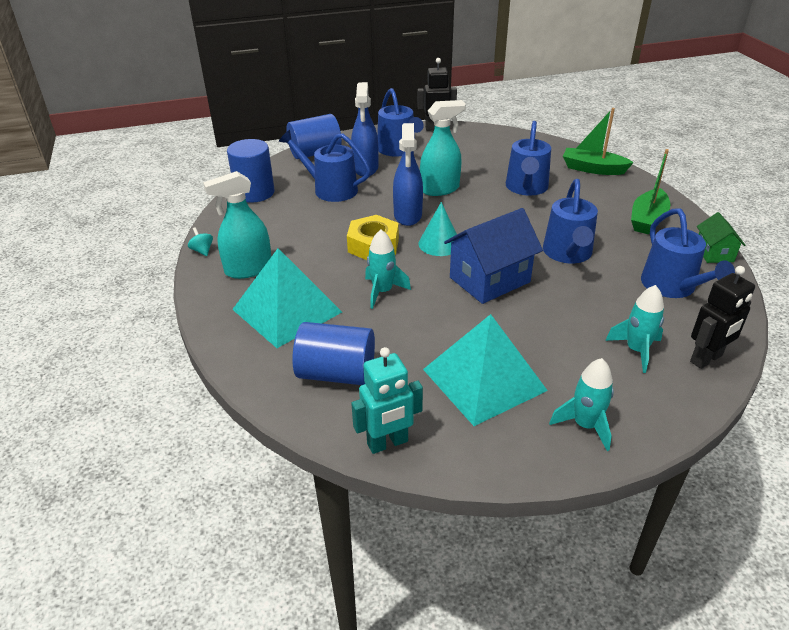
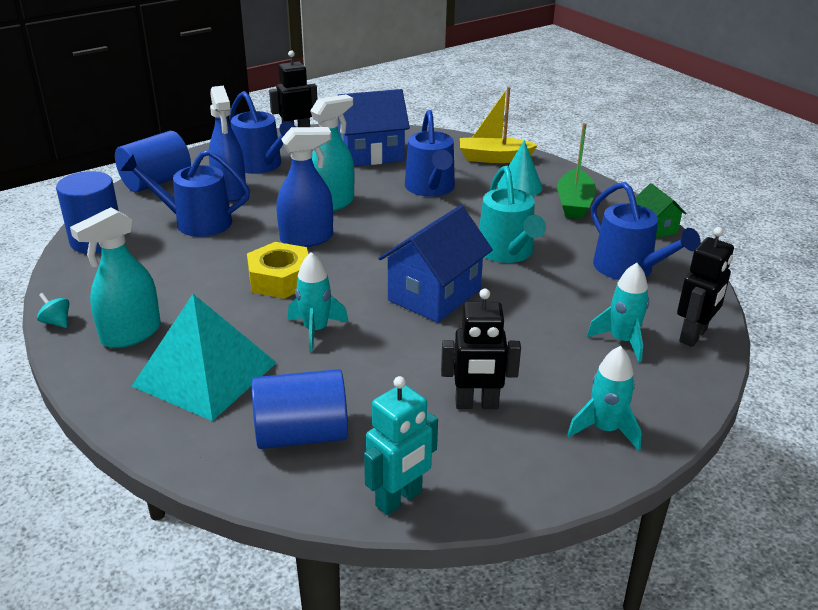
camera: 20 degrees left, 5 degrees down
blue spray bottle [393,123,423,226] -> blue spray bottle turned 90 degrees counterclockwise [276,127,333,247]
turquoise cone [418,202,457,256] -> turquoise cone moved to [498,140,543,196]
turquoise pyramid [423,314,548,426] -> black robot [441,289,521,409]
blue watering can [543,179,598,263] -> turquoise watering can [479,166,546,263]
green boat [563,108,634,175] -> yellow boat [460,87,538,163]
none -> blue house [338,89,410,166]

